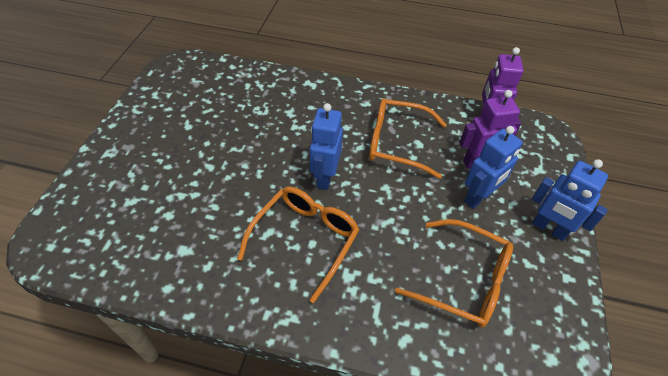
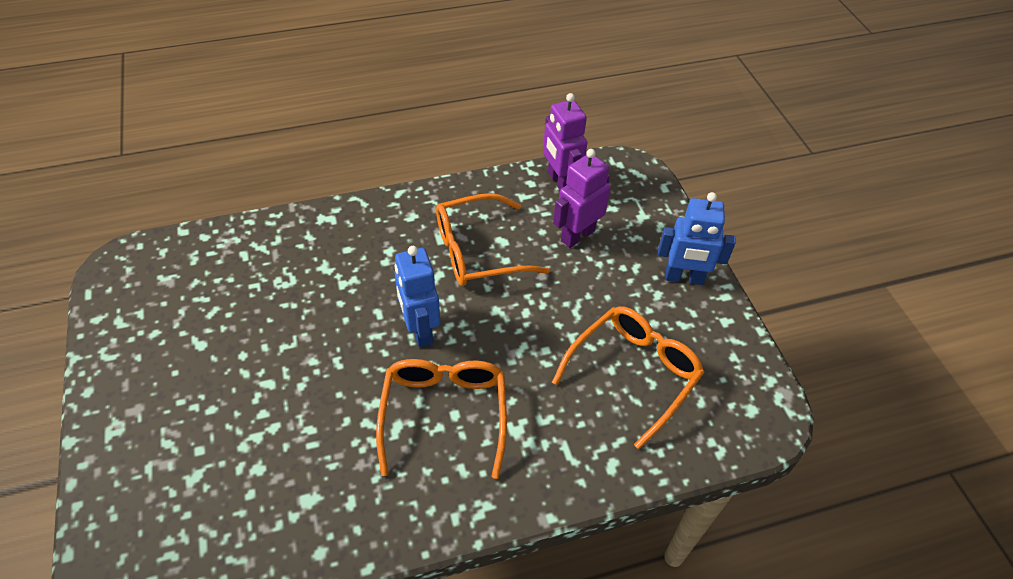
camera: 30 degrees left, 0 degrees up
orange glasses [395,219,513,328] -> orange glasses turned 45 degrees counterclockwise [552,306,705,449]
blue robot [464,126,523,209] -> none

